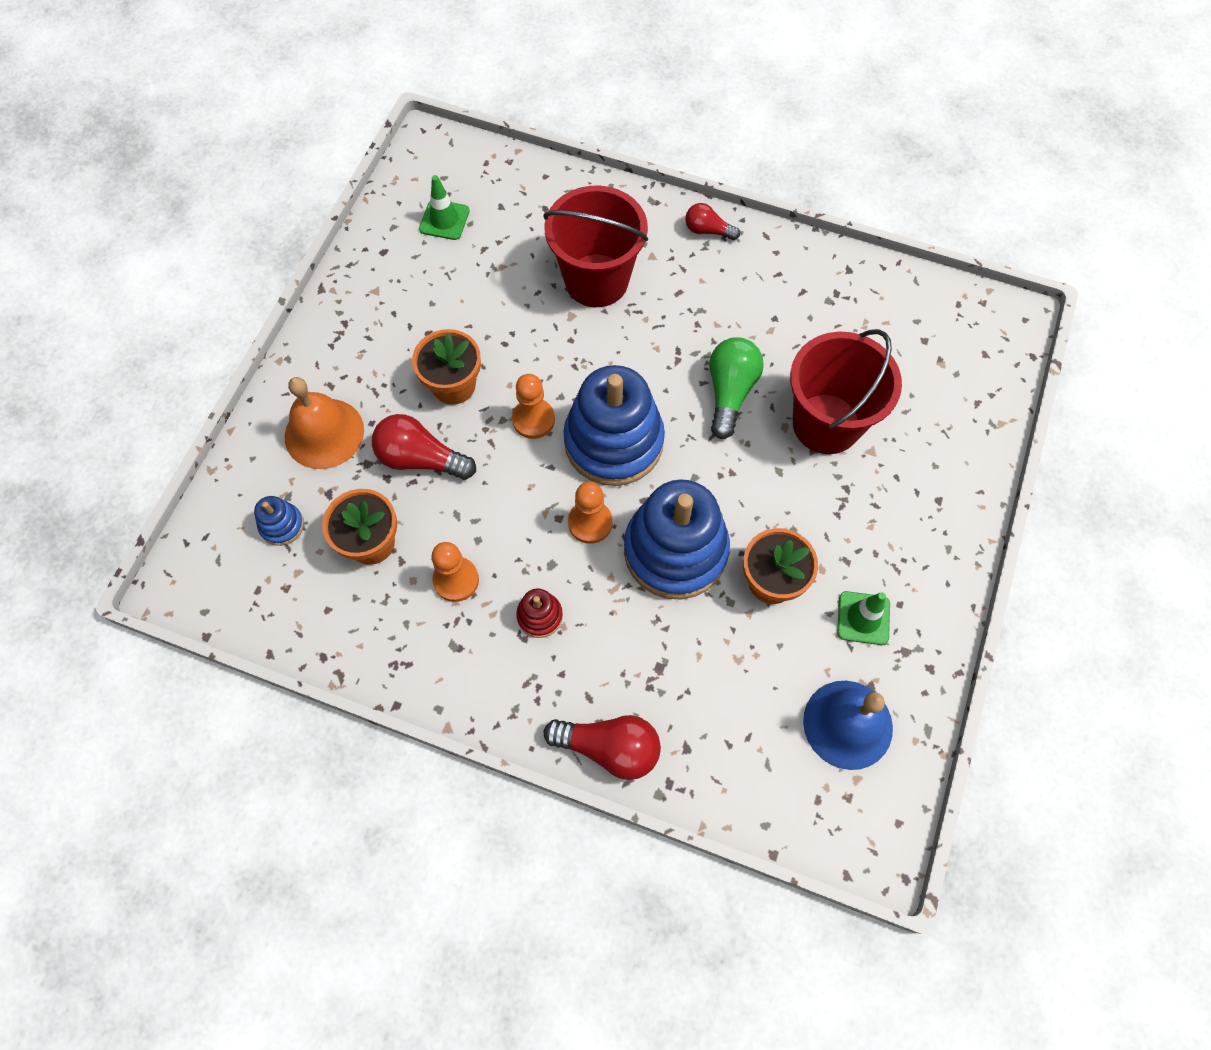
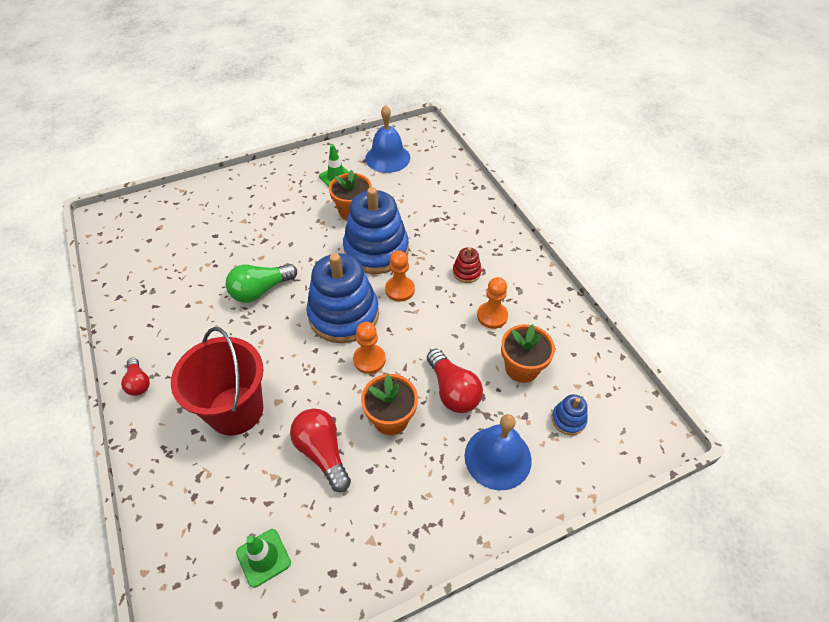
camera: 135 degrees left, 15 degrees down
orange bell [285,377,364,469] -> blue bell [465,414,532,490]
red light bulb [544,715,661,780] -> red light bulb moved to [290,408,351,492]
red bucket [790,329,902,454] -> none

